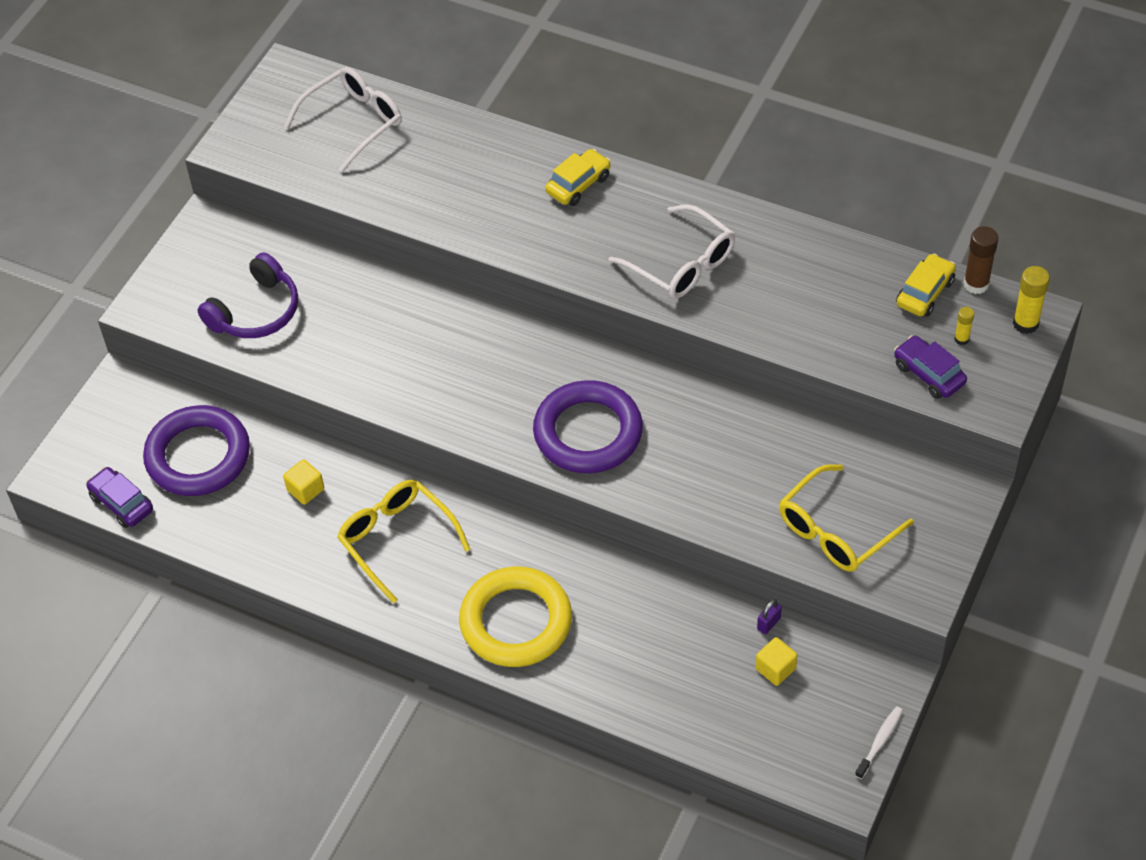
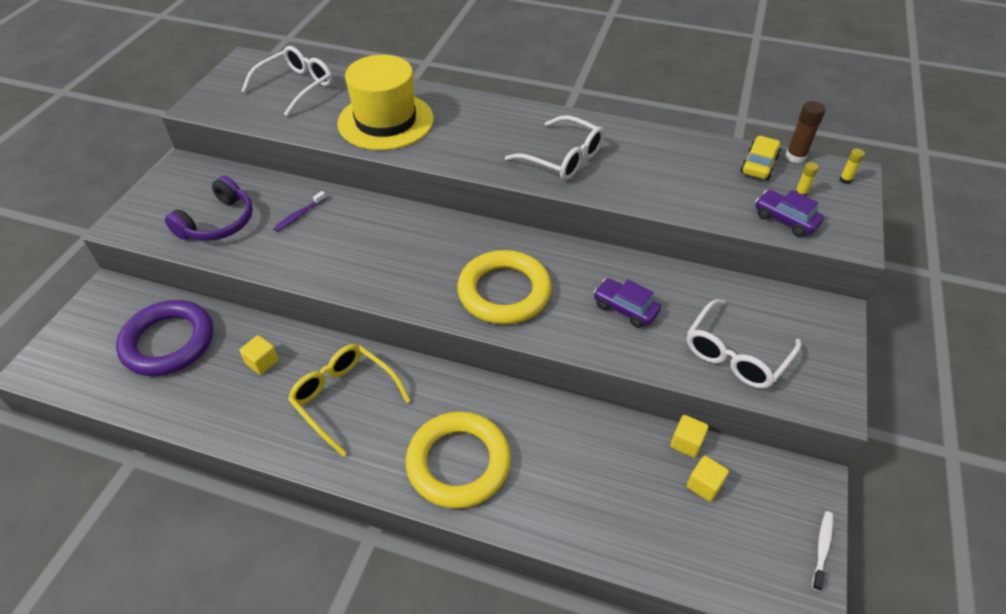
camera: 10 degrees left, 5 degrees down
purple car [86,467,153,528] -> purple car moved to [594,278,661,328]
purple ring [533,380,643,473] -> yellow ring [457,250,552,324]
yellow car [545,149,611,206] -> none
purple padlock [757,599,782,634] -> yellow cube [670,415,708,458]
yellow glasses [779,464,914,572] -> white glasses [687,299,801,389]
yellow glue stick [1013,266,1050,334] -> yellow glue stick [840,149,865,184], size x0.57
none -> purple toothbrush [273,191,326,232]
none -> yellow hat [337,55,434,150]

